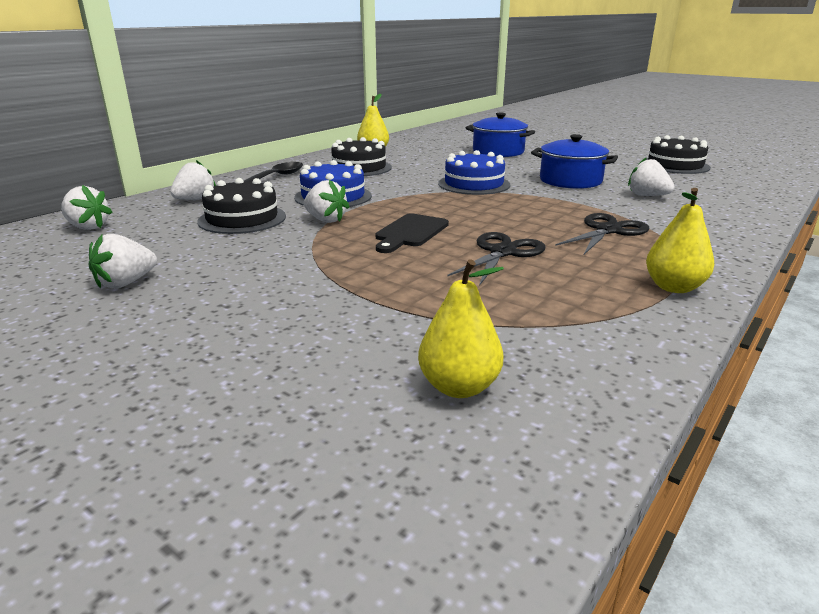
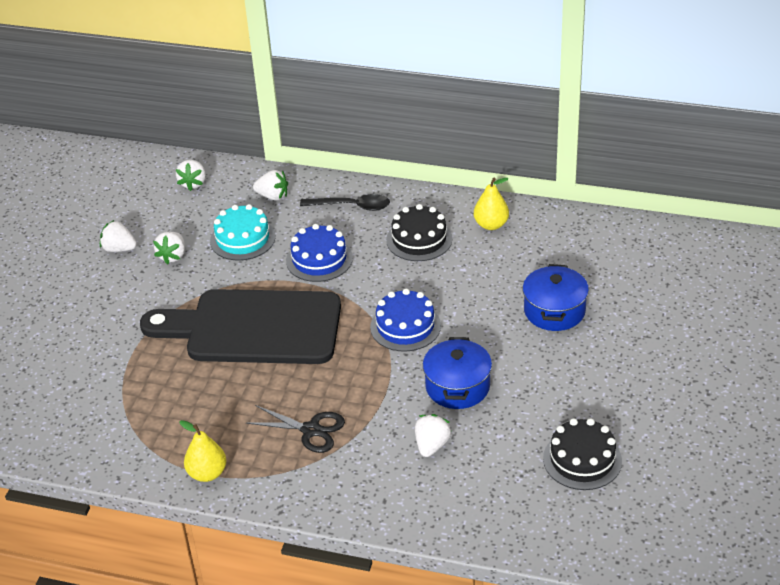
camera: 70 degrees right, 15 degrees up
black cake [197,178,286,234] -> turquoise cake [210,204,275,261]
white strawberry [304,180,350,223] -> white strawberry moved to [153,232,185,265]
black cutting board [375,213,449,253] -> black cutting board [140,289,341,364], size x2.50
yellow pear [418,259,504,398] -> none
black scissors [448,232,546,286] -> none

